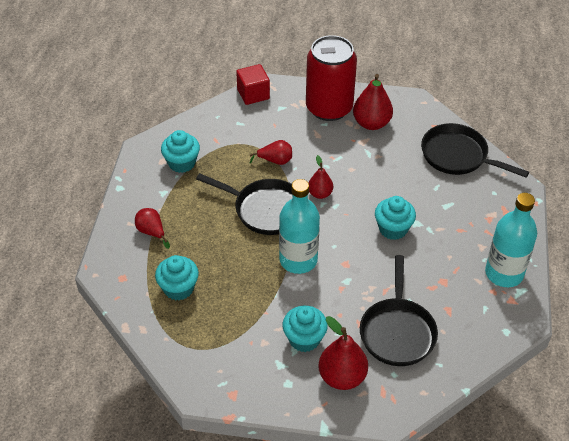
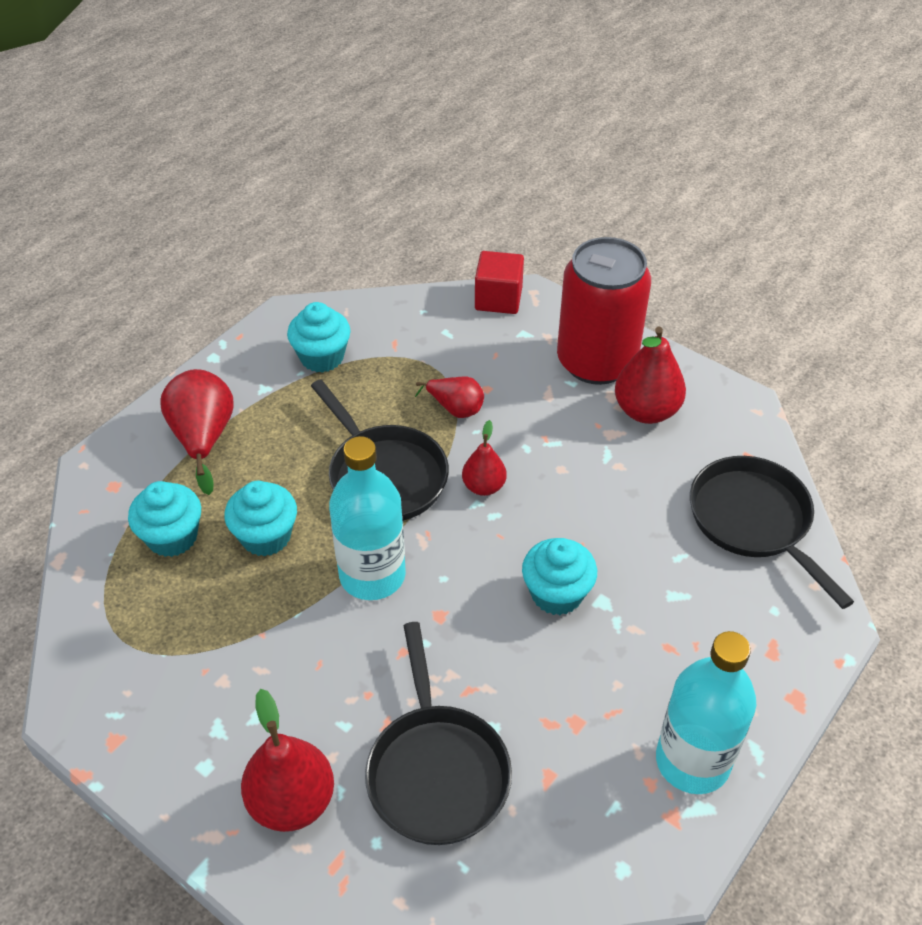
camera: 30 degrees right, 0 degrees up
red pear [135,208,170,249] -> red pear [160,369,233,495], size x1.65
turquoise cupcake [282,306,328,352] -> turquoise cupcake moved to [224,481,297,557]
black pan [360,255,438,366] -> black pan turned 45 degrees counterclockwise [365,622,512,845]

